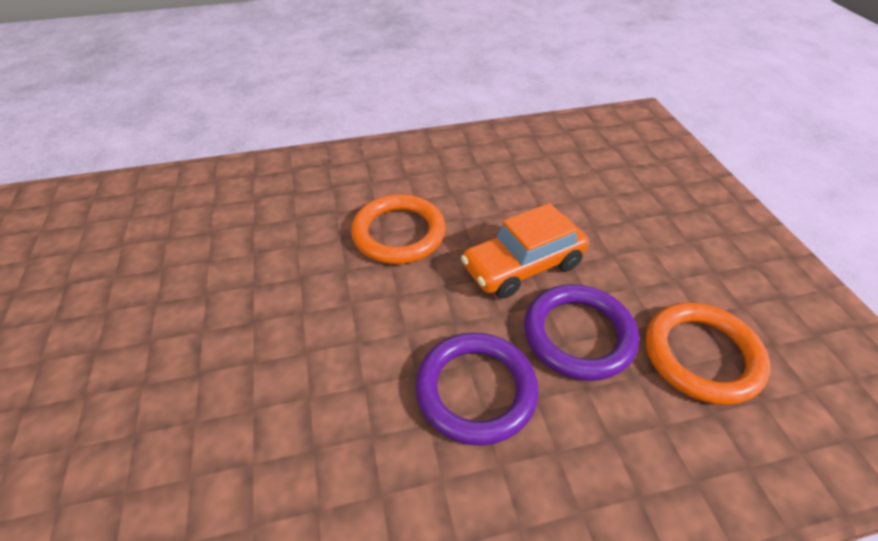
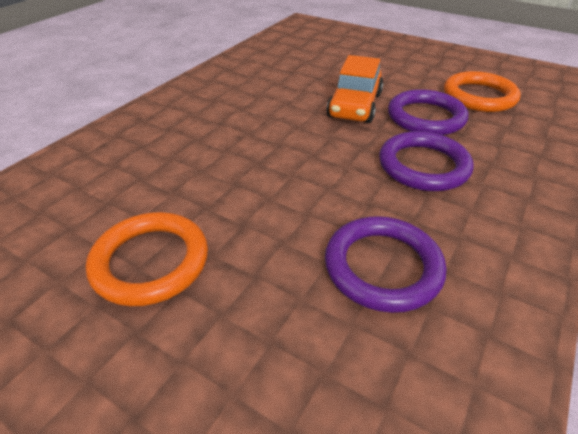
camera: 45 degrees left, 5 degrees down
orange ring [351,194,446,264] -> orange ring moved to [86,212,208,306]
none -> purple ring [325,216,446,313]

